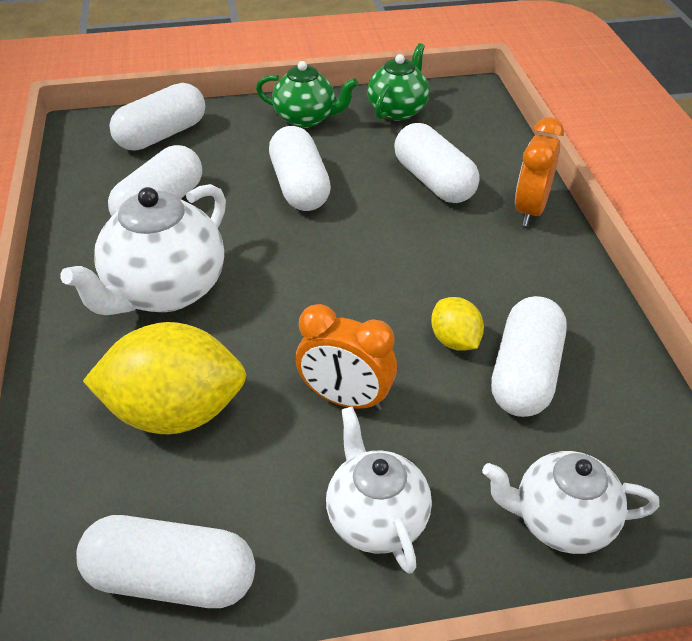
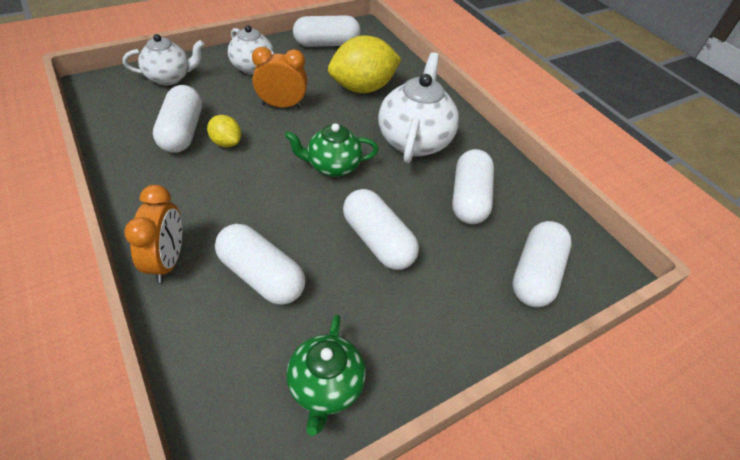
camera: 155 degrees right, 5 degrees up
green teapot [256,61,358,128] -> green teapot moved to [285,123,378,177]

